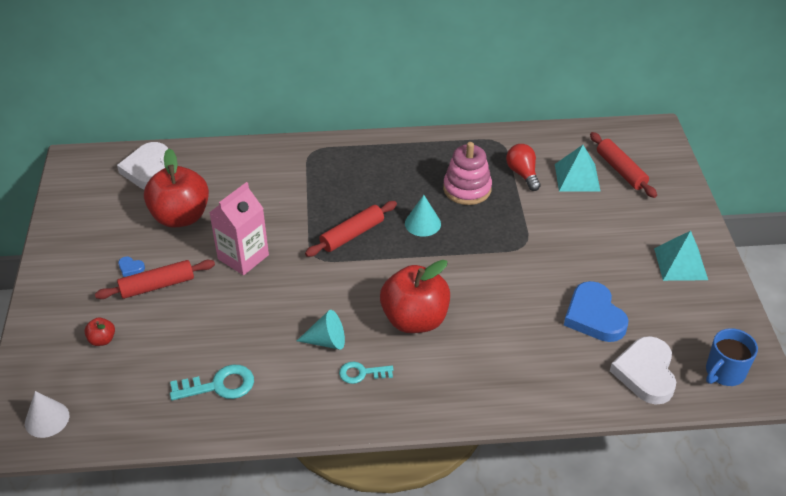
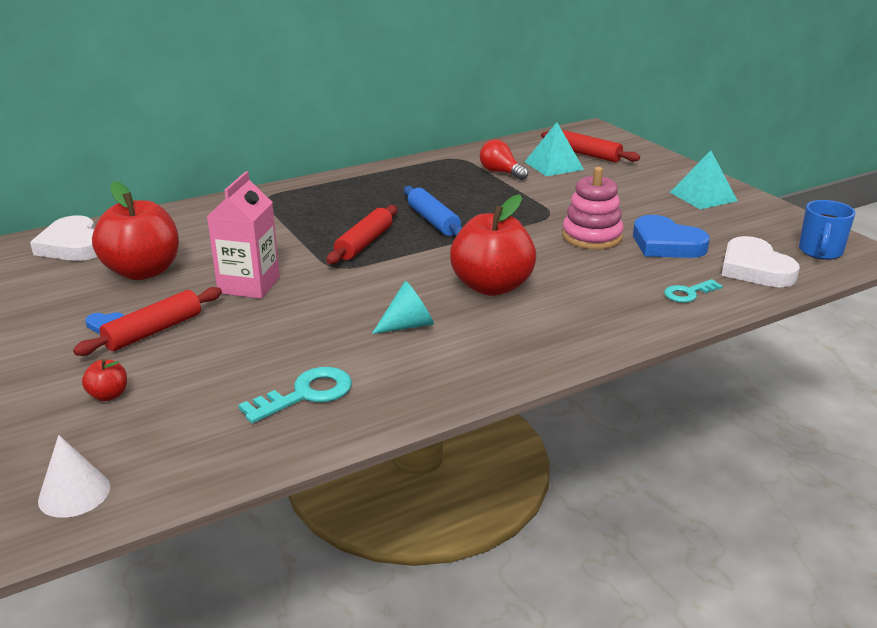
camera: 25 degrees left, 15 degrees down
turquoise key [339,361,393,384] -> turquoise key moved to [664,279,723,303]
turquoise cone [405,195,441,237] -> blue rolling pin [404,186,463,236]
pink stacking toy [443,142,492,205] -> pink stacking toy moved to [562,167,624,249]

